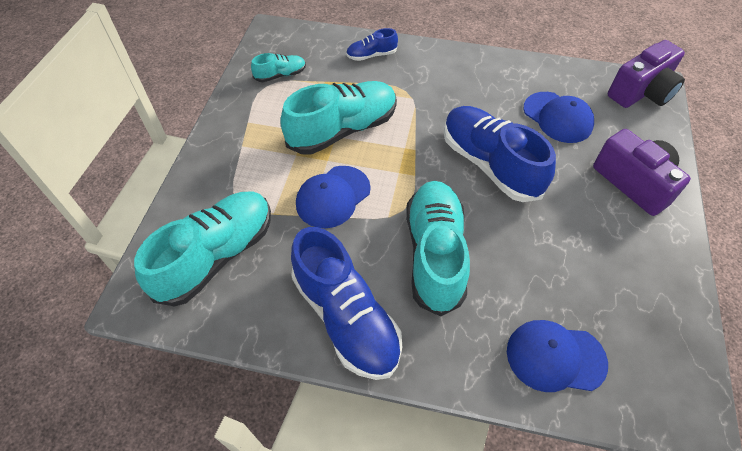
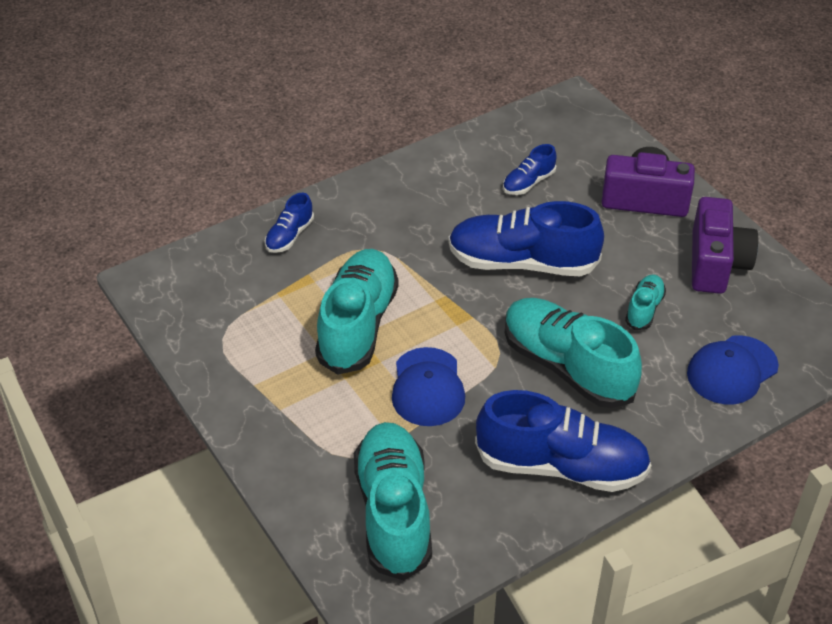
camera: 45 degrees left, 10 degrees down
turquoise shoe [251,53,306,82] -> turquoise shoe moved to [625,275,666,330]
blue cap [523,92,594,143] -> blue shoe [503,144,557,195]
purple camera [608,40,685,108] -> purple camera moved to [692,197,758,294]

